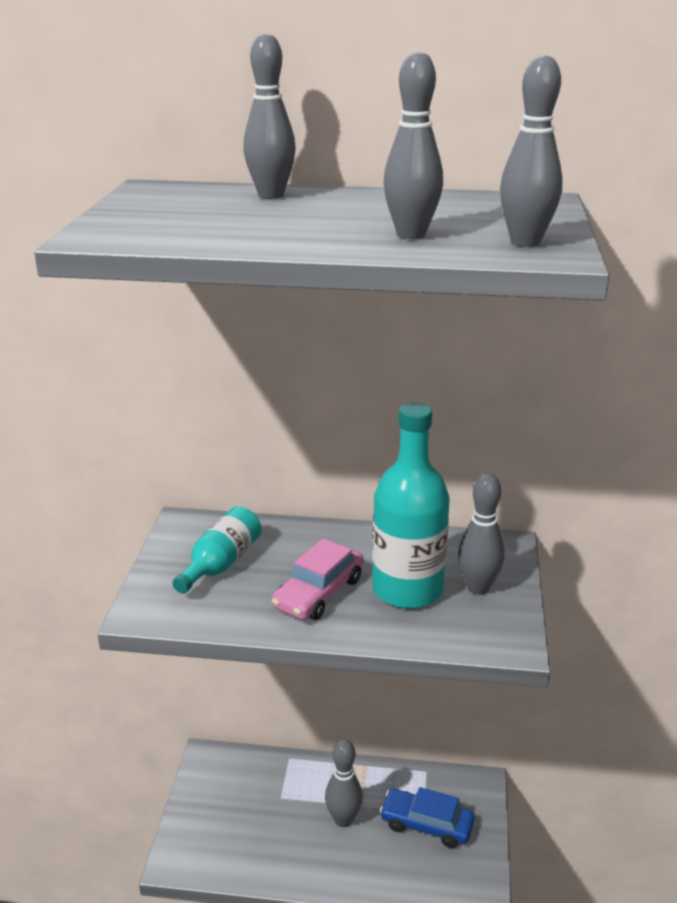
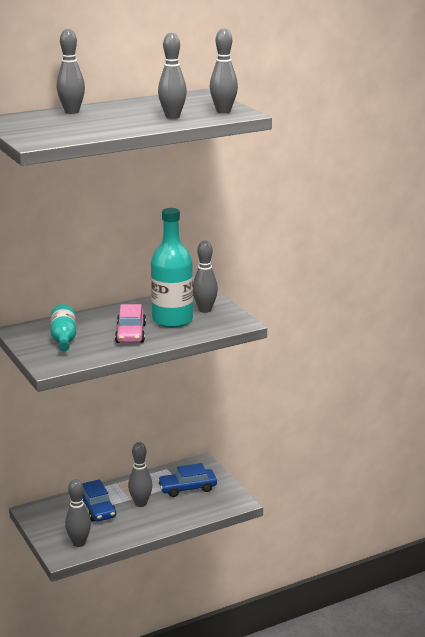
camera: 35 degrees left, 5 degrees down
none -> grey bowling pin [65,479,91,547]
none -> blue car [82,479,116,522]

